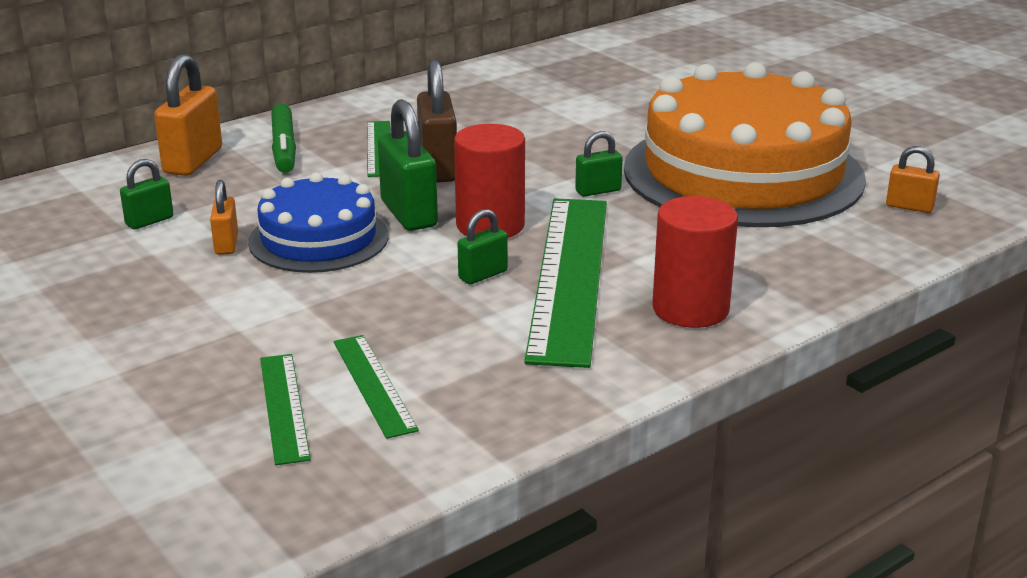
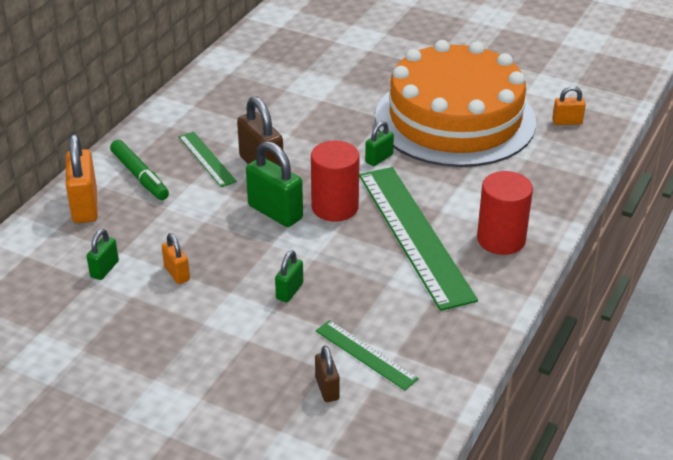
camera: 25 degrees left, 10 degrees up
blue cake [248,172,389,273] -> none
green ruler [260,354,311,465] -> brown padlock [315,346,340,402]
green padlock [458,209,508,284] -> green padlock moved to [275,250,303,302]

